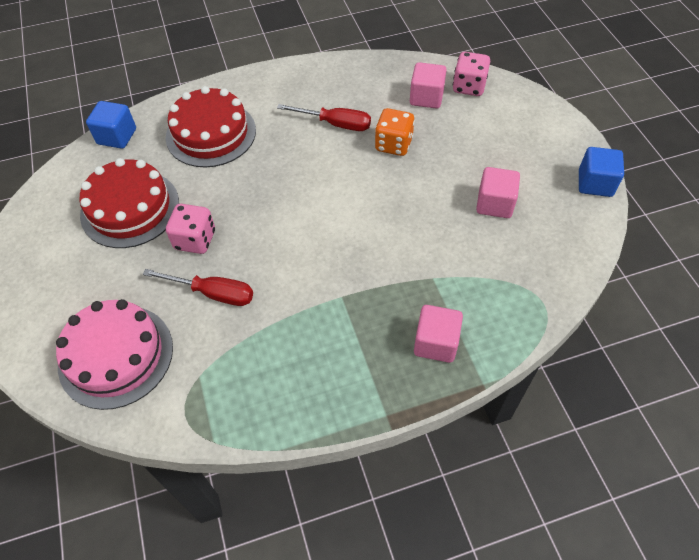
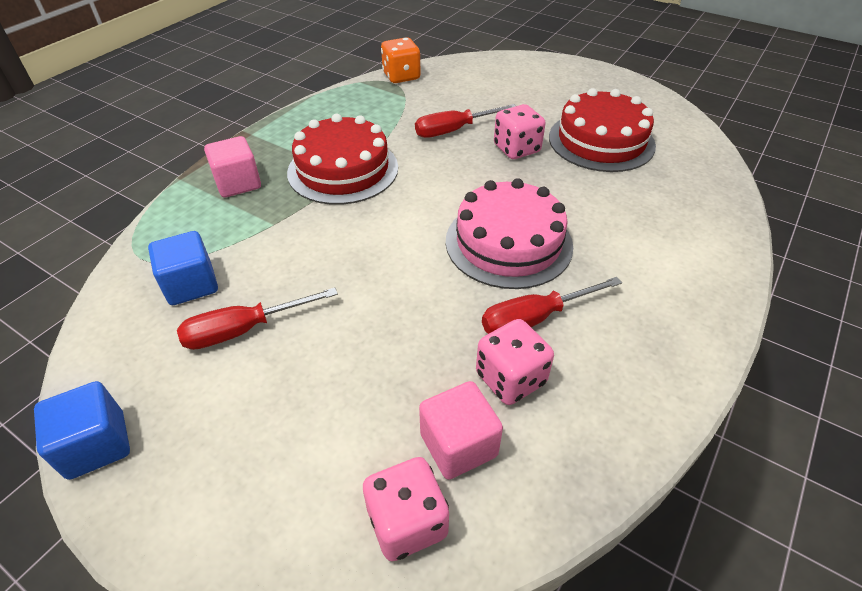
camera: 140 degrees right, 10 degrees down
pink cake [56,299,173,410] -> pink cake moved to [446,178,573,289]
blue cube [86,101,136,149] -> blue cube moved to [148,231,218,305]
red cake [166,86,256,167] -> red cake moved to [287,114,398,205]
orange dice [375,108,415,156] -> orange dice moved to [381,37,421,83]
pink cube [476,167,520,218] -> red screwdriver [177,288,338,350]
none -> pink dice [476,319,554,405]

